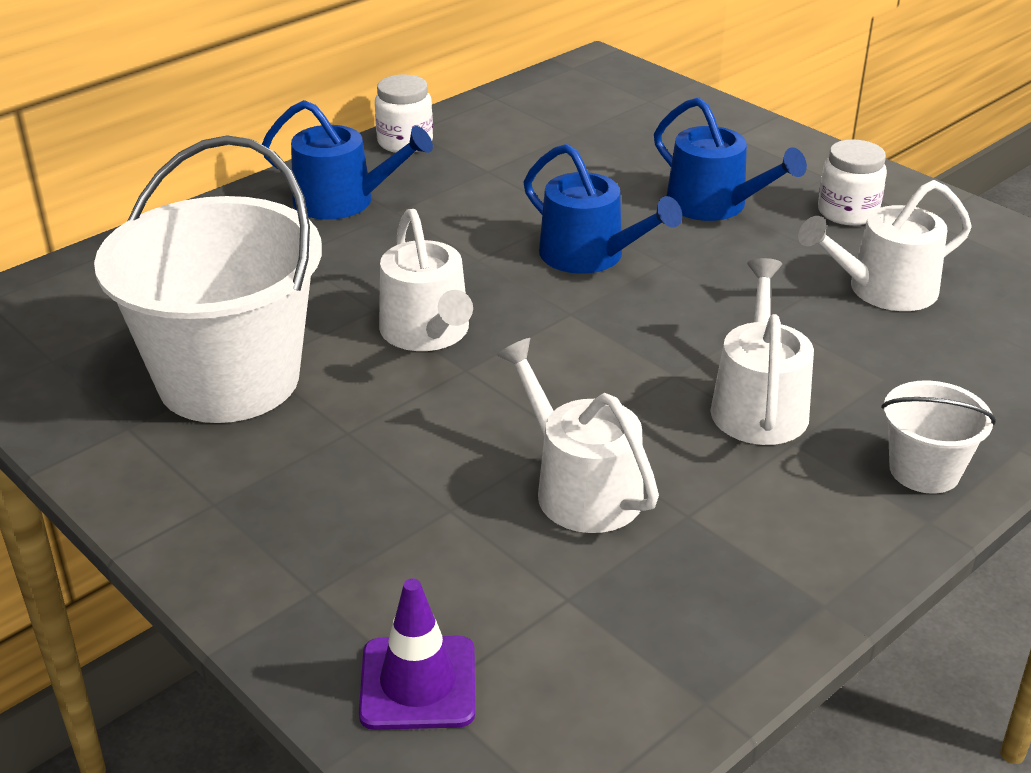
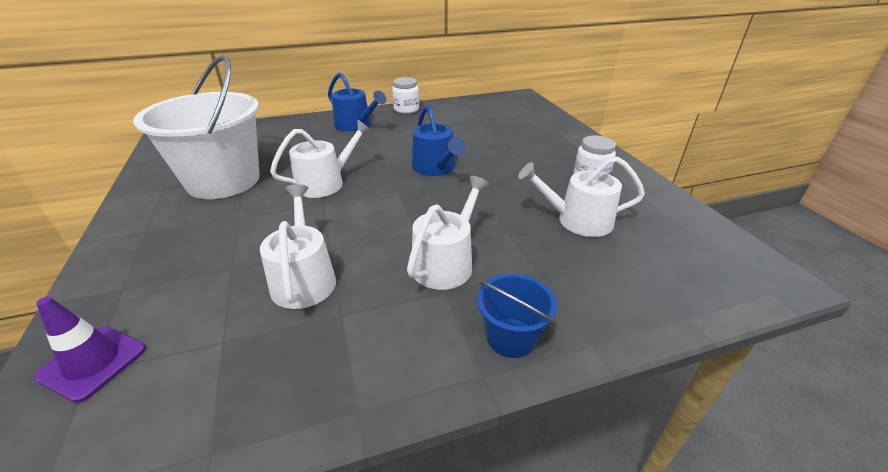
camera: 25 degrees right, 0 degrees up
white watering can [379,209,473,351] -> white watering can turned 135 degrees counterclockwise [270,120,371,198]
blue watering can [654,97,807,221] -> none
white bucket [881,380,996,494] -> blue bucket [477,274,557,358]

